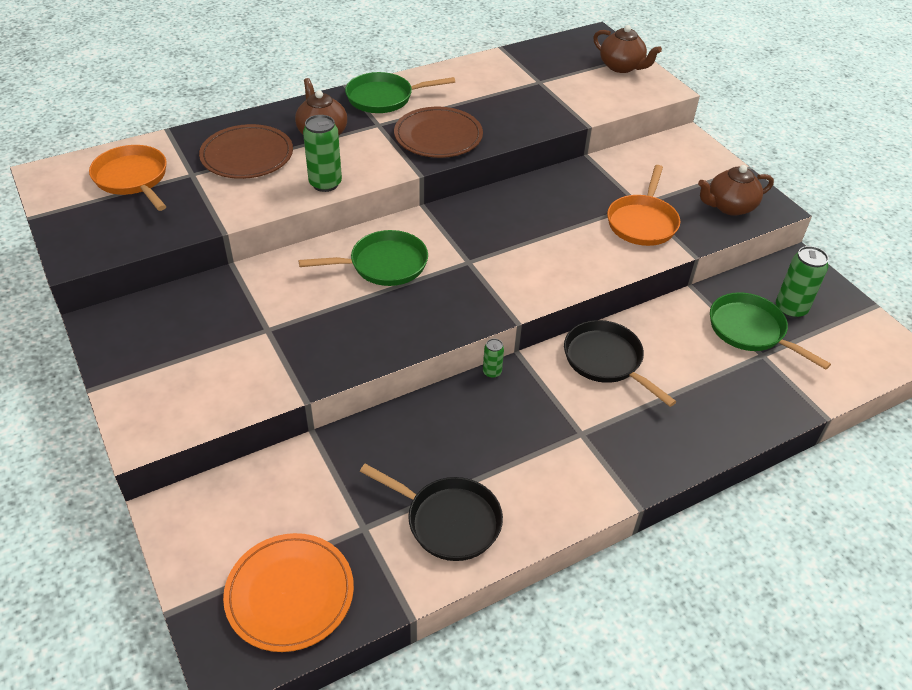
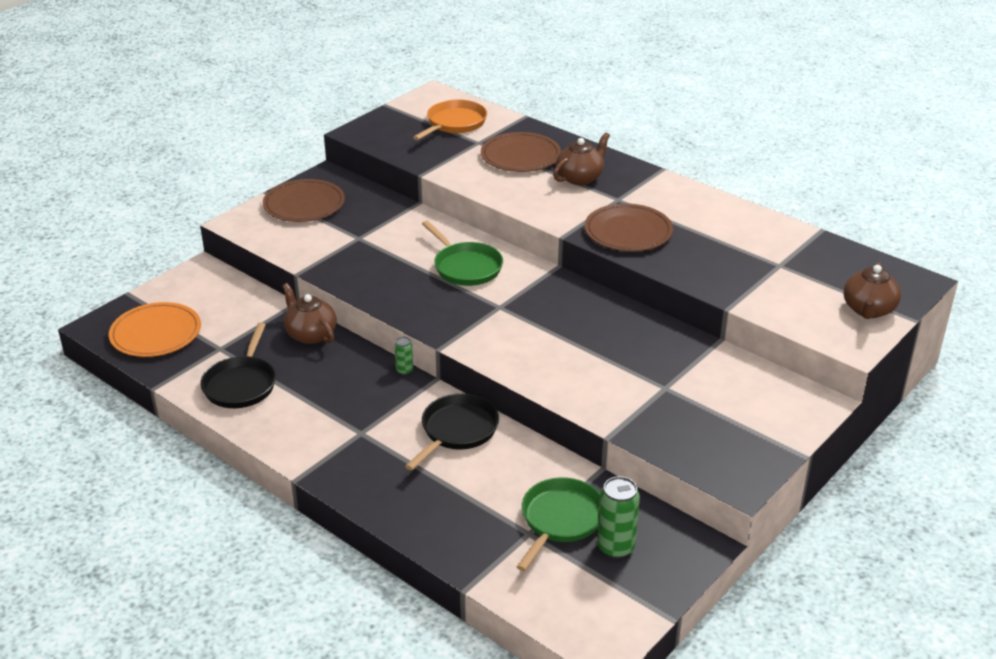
camera: 70 degrees right, 10 degrees down
green can [303,115,342,192] -> none
green pan [345,72,455,113] -> none
orange pan [607,165,680,246] -> none
brown teapot [698,165,774,216] -> brown teapot moved to [282,283,337,344]
none -> brown plate [263,179,345,222]

